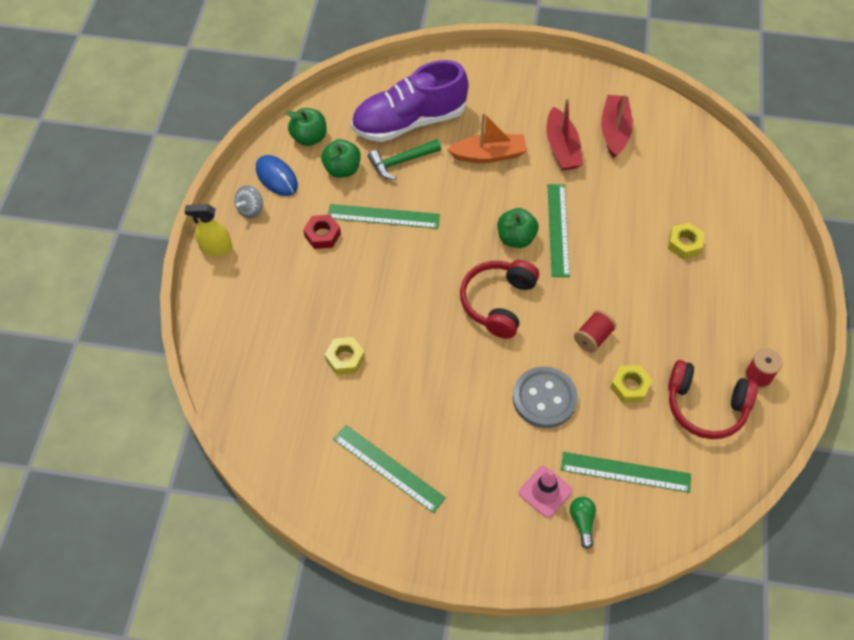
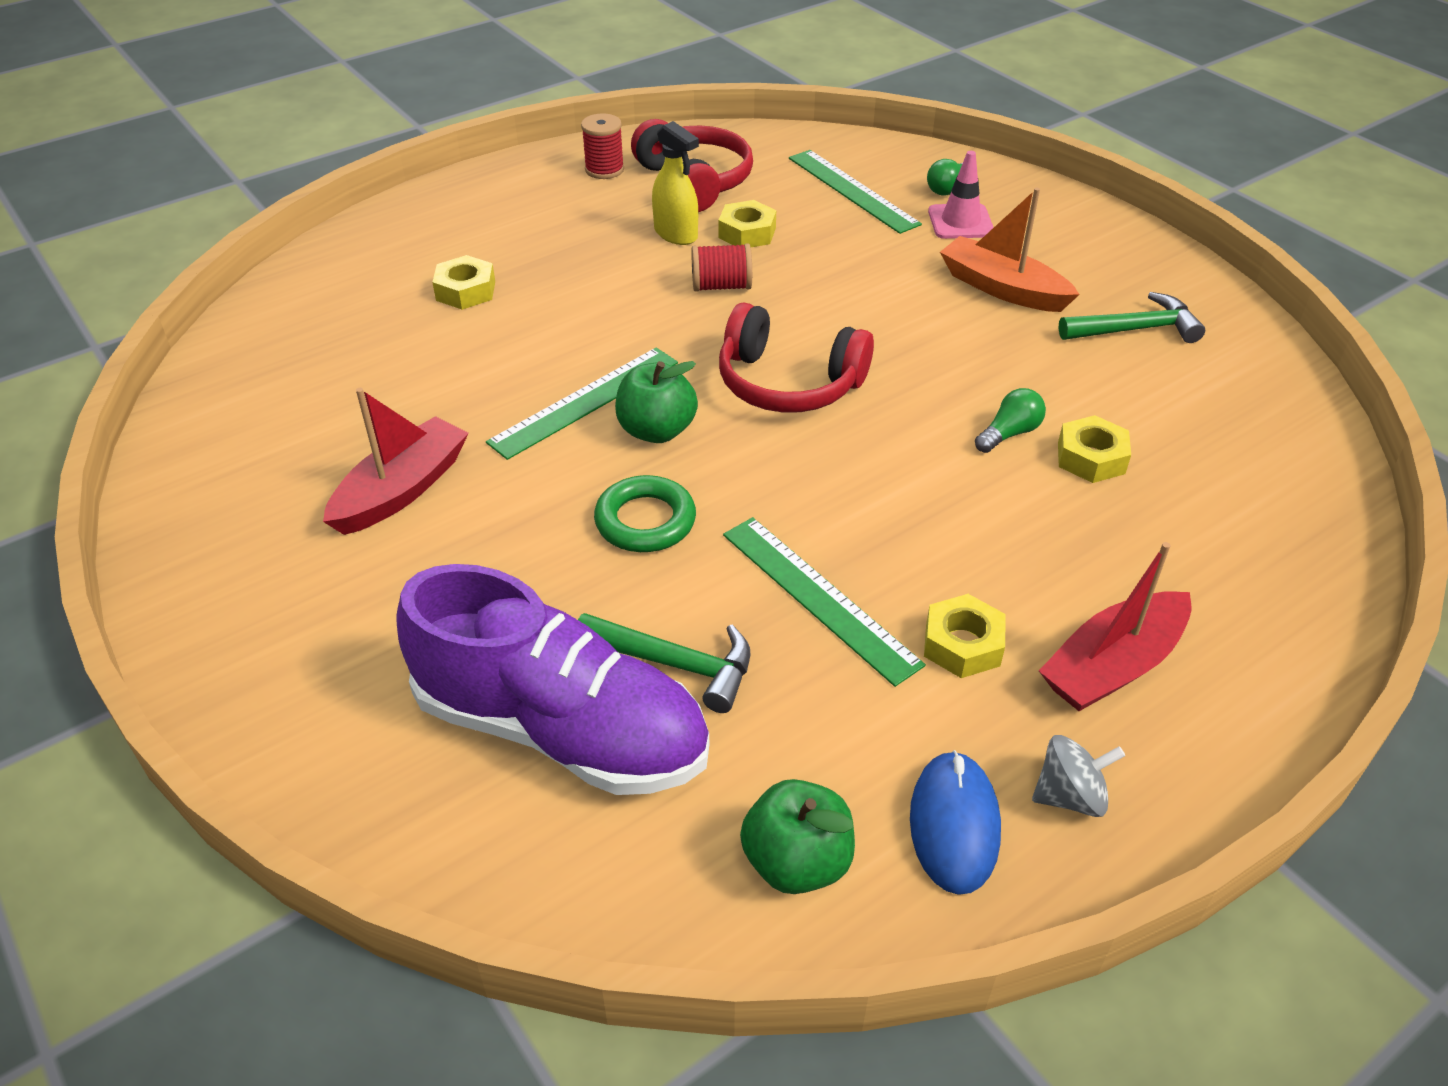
camera: 135 degrees left, 15 degrees down
yellow spray bottle [184,204,232,256] -> yellow spray bottle moved to [652,121,699,245]
red nut [303,215,341,249] -> yellow nut [924,594,1006,678]
green apple [321,139,361,178] -> none
green ruler [333,425,446,513] -> green hammer [1058,292,1205,343]
orange boat [447,112,527,163] -> orange boat moved to [940,188,1080,312]
red headphones [460,260,539,339] -> red headphones turned 45 degrees clockwise [719,302,874,412]
grey button [513,367,578,428] -> none
red boat [601,94,633,158] -> red boat moved to [1039,542,1191,711]
none -> green ring [594,475,696,552]
none -> green light bulb [975,388,1046,453]

